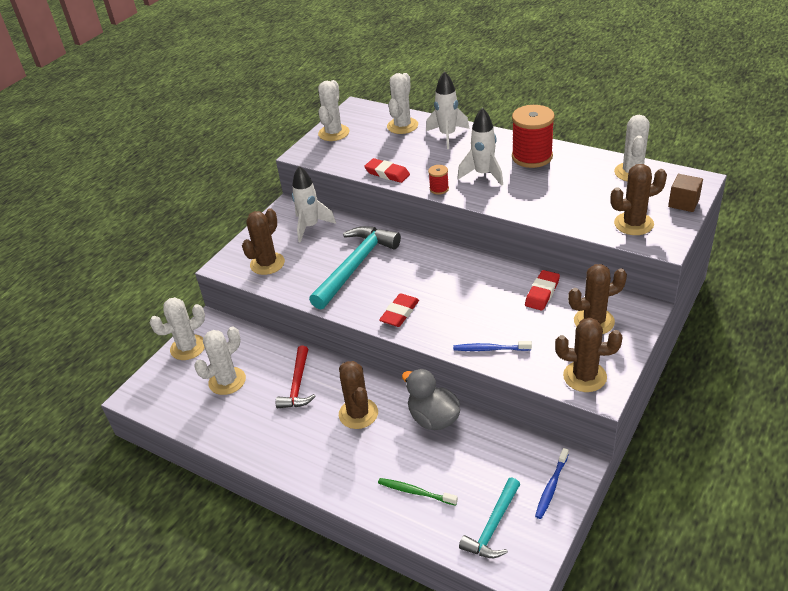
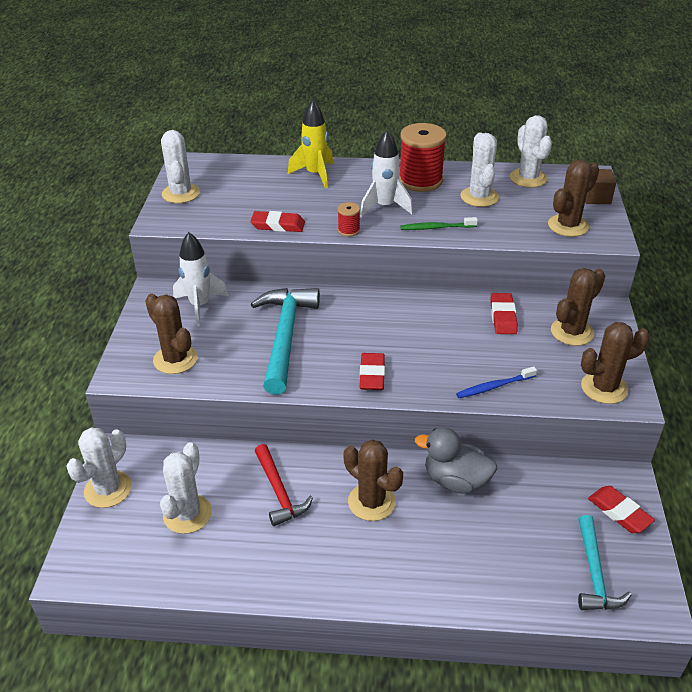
camera: 30 degrees left, 0 degrees up
brown cactus [242,208,285,275] -> brown cactus turned 45 degrees counterclockwise [145,294,198,374]
green toothbrush [378,478,458,506] -> green toothbrush moved to [400,217,478,230]
white cactus [387,73,418,134] -> white cactus moved to [460,133,499,207]
white rocket [426,71,469,149] -> yellow rocket [288,100,333,188]
blue toothbrush [535,448,569,519] -> red eraser [588,486,655,533]

